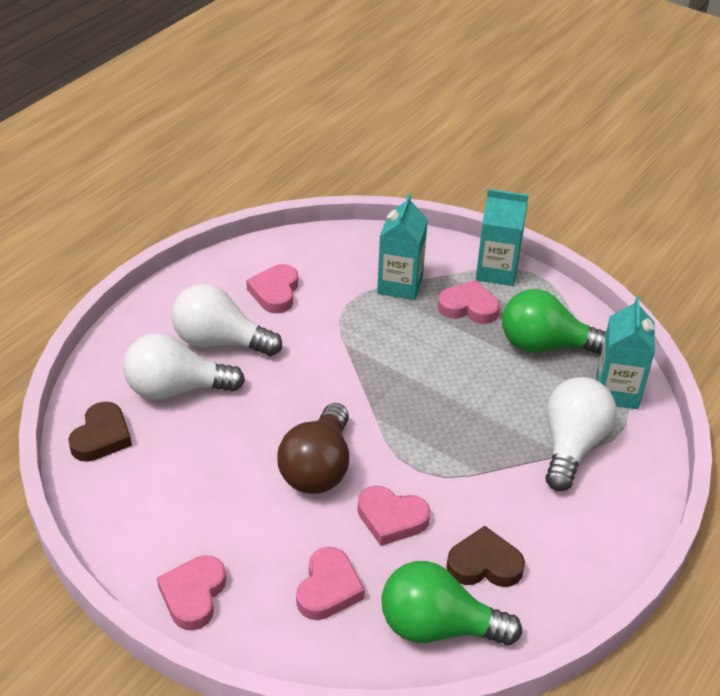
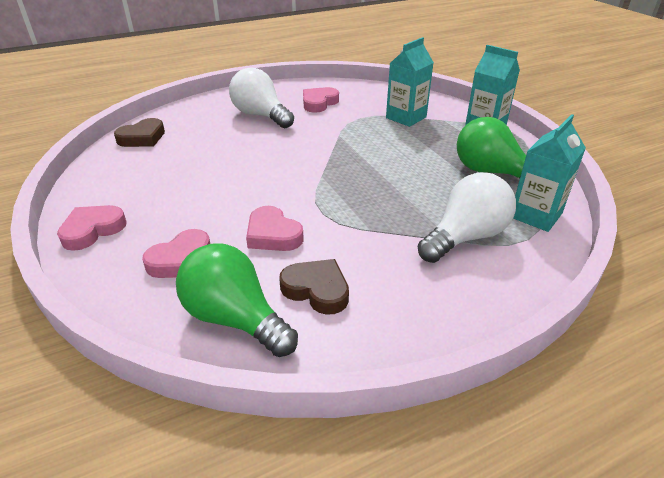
camera: 30 degrees right, 5 degrees down
white light bulb [123,333,245,400] -> none
brown light bulb [277,403,349,494] -> none
pink heart [438,280,500,324] -> none

